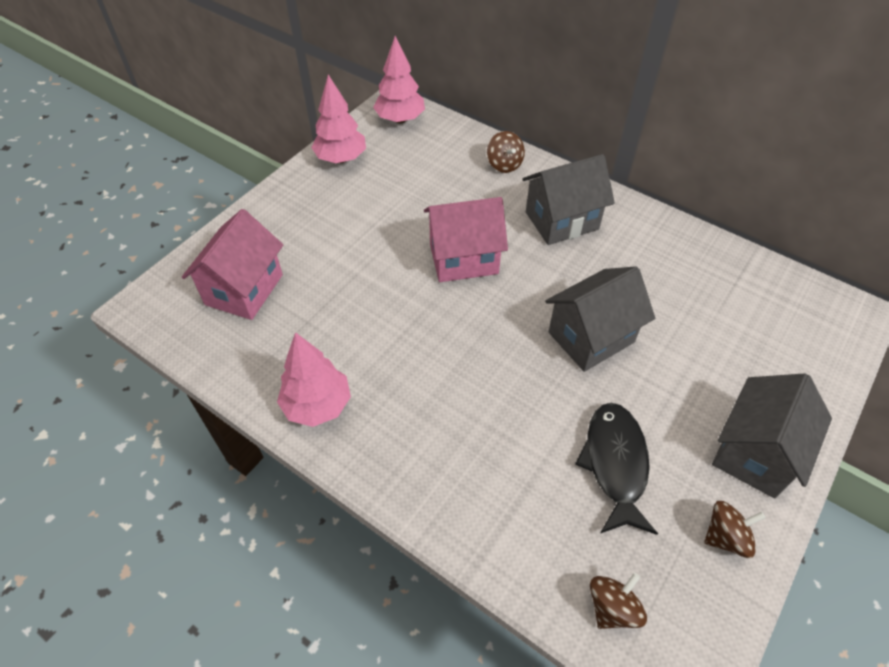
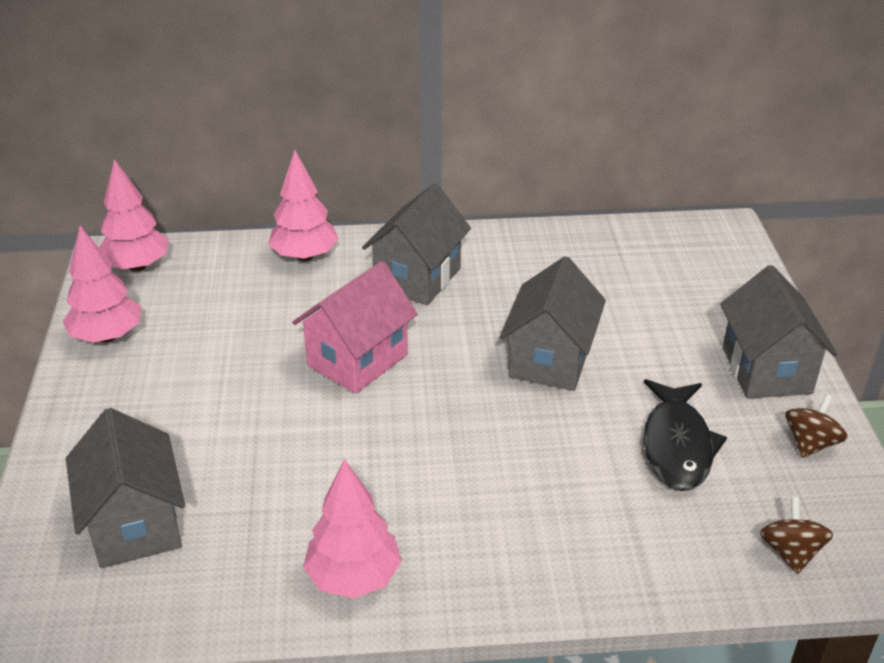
camera: 40 degrees left, 15 degrees down
pink house [182,209,283,320] -> grey house [66,408,185,568]
brown spinning top [487,131,525,173] -> pink tree [268,150,339,261]
black fish [575,403,658,535] -> black fish turned 135 degrees counterclockwise [643,379,727,491]

